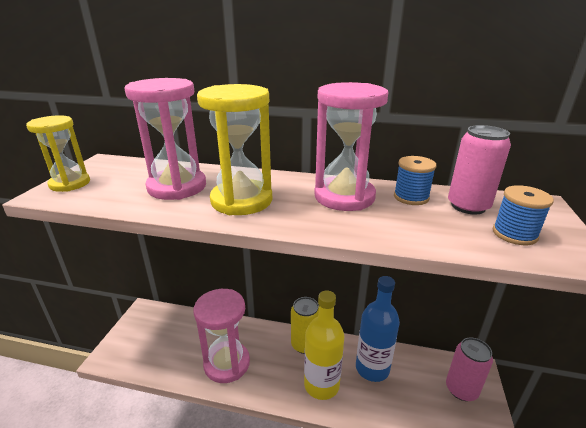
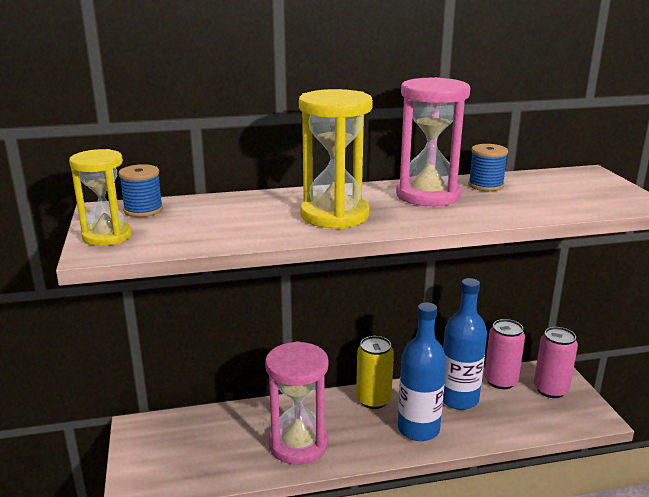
camera: 25 degrees left, 5 degrees down
pink hourglass [124,78,206,200] -> none
yellow bottle [304,290,344,400] -> blue bottle [398,302,446,441]
pink can [448,125,511,215] -> pink can moved to [484,319,525,389]
blue spool [492,185,554,245] -> blue spool moved to [118,164,163,217]

